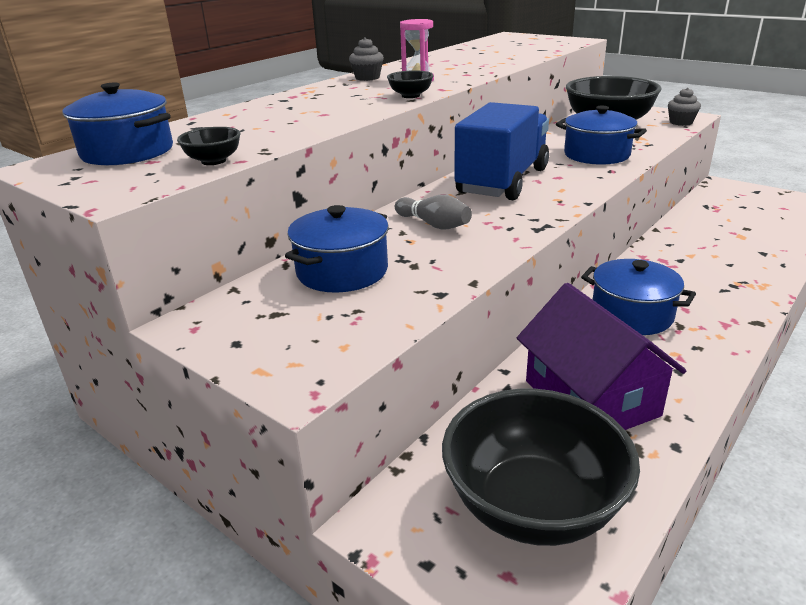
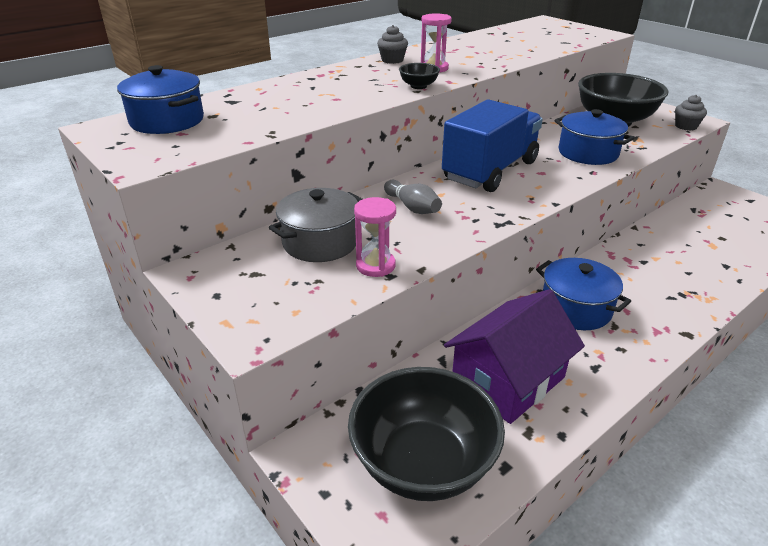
camera: 10 degrees right, 5 degrees up
black bowl [177,127,241,165] -> none
blue pot [285,205,389,292] -> grey pot [269,188,363,262]
purple house [517,283,686,430] -> purple house turned 60 degrees clockwise [444,289,585,424]
none -> pink hourglass [354,197,396,277]

